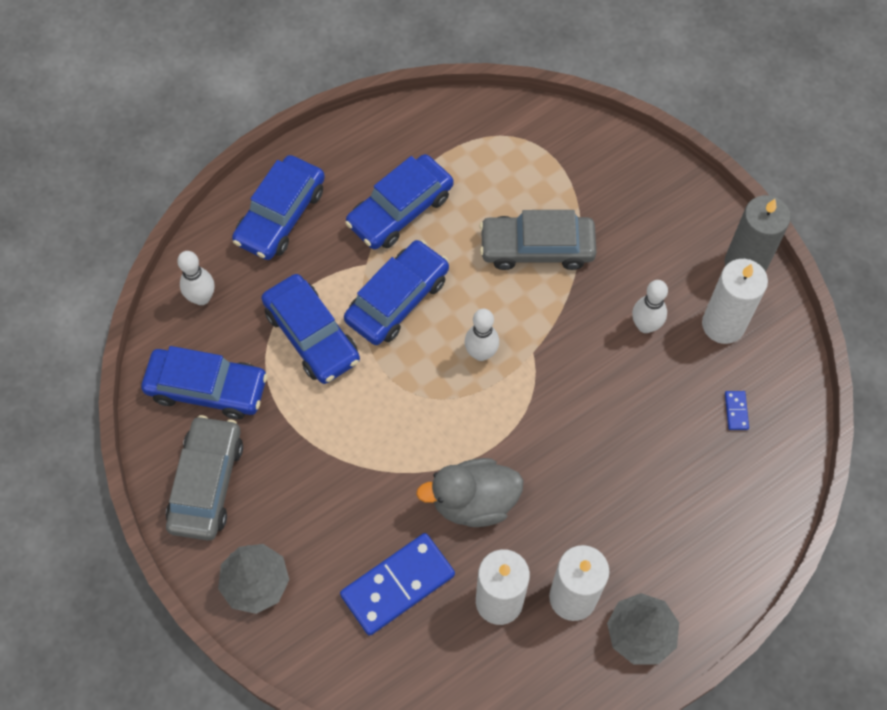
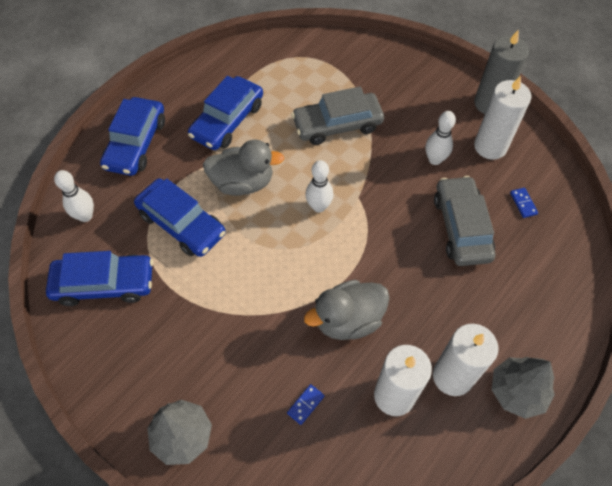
camera: 15 degrees left, 5 degrees down
grey car [166,415,243,541] -> grey car moved to [434,176,495,266]
blue domino [340,533,455,636] -> blue domino [287,384,324,425], size x0.41
blue car [344,240,449,345] -> grey duck [203,140,284,196]

